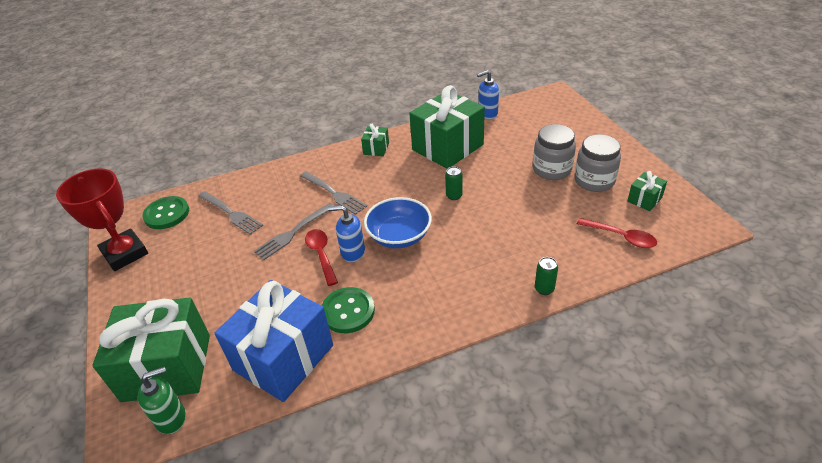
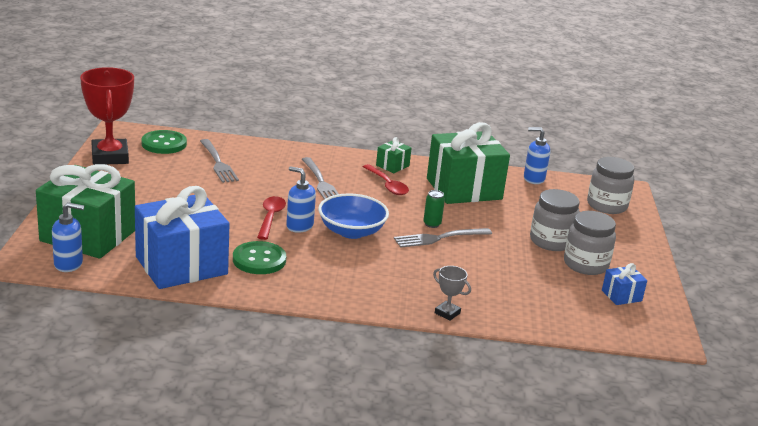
camera: 20 degrees right, 15 degrees down
green soap dispenser [138,366,186,434] -> blue soap dispenser [52,202,84,272]
grey fork [254,203,334,260] -> grey fork moved to [394,228,492,248]
green can [535,257,558,295] -> grey trophy [433,266,471,321]
red spoon [577,218,657,248] -> red spoon moved to [363,164,409,195]
green gift [627,171,667,211] -> blue gift [602,263,647,305]
none -> grey jar [587,157,634,214]

